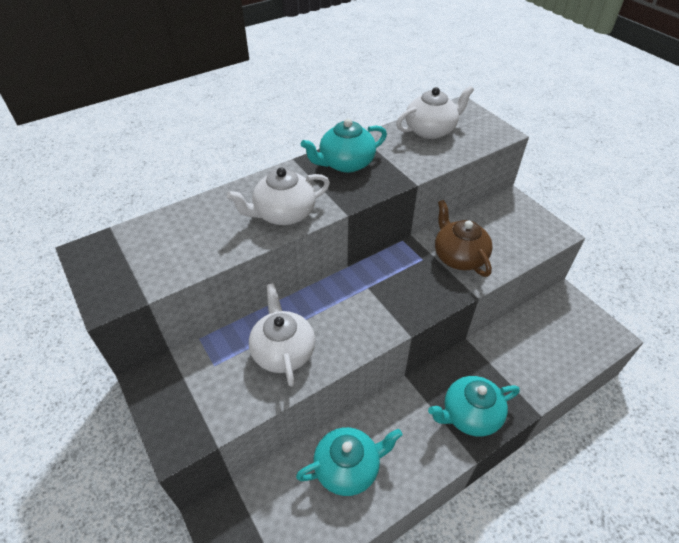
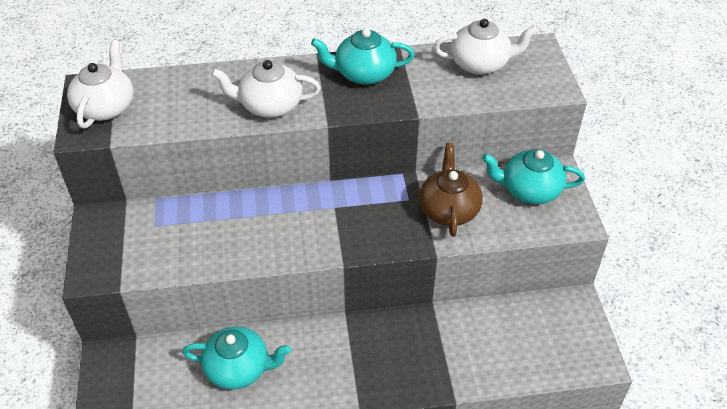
camera: 25 degrees right, 0 degrees up
white teapot [249,283,315,387] -> white teapot moved to [67,40,133,128]
turquoise teapot [428,376,520,437] -> turquoise teapot moved to [482,149,585,204]

